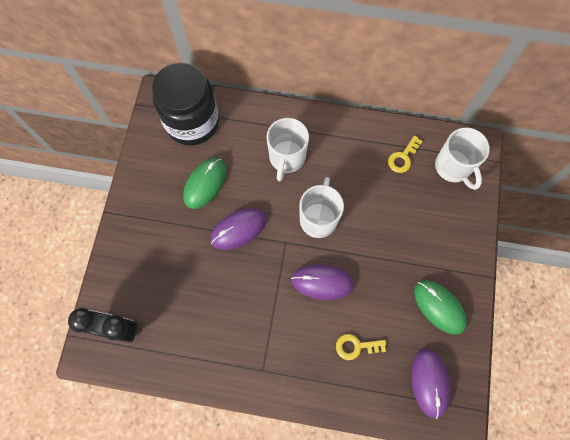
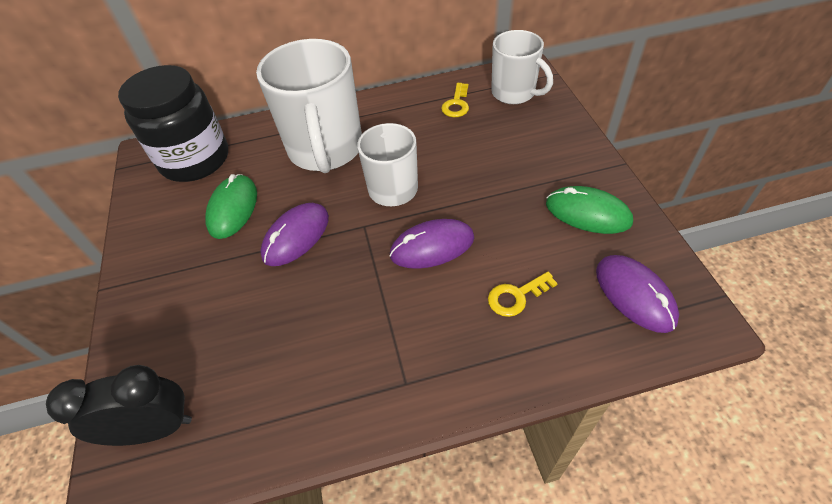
camera: 20 degrees left, 20 degrees down
white mug [266,118,309,181] -> white mug [256,39,362,173], size x1.64

